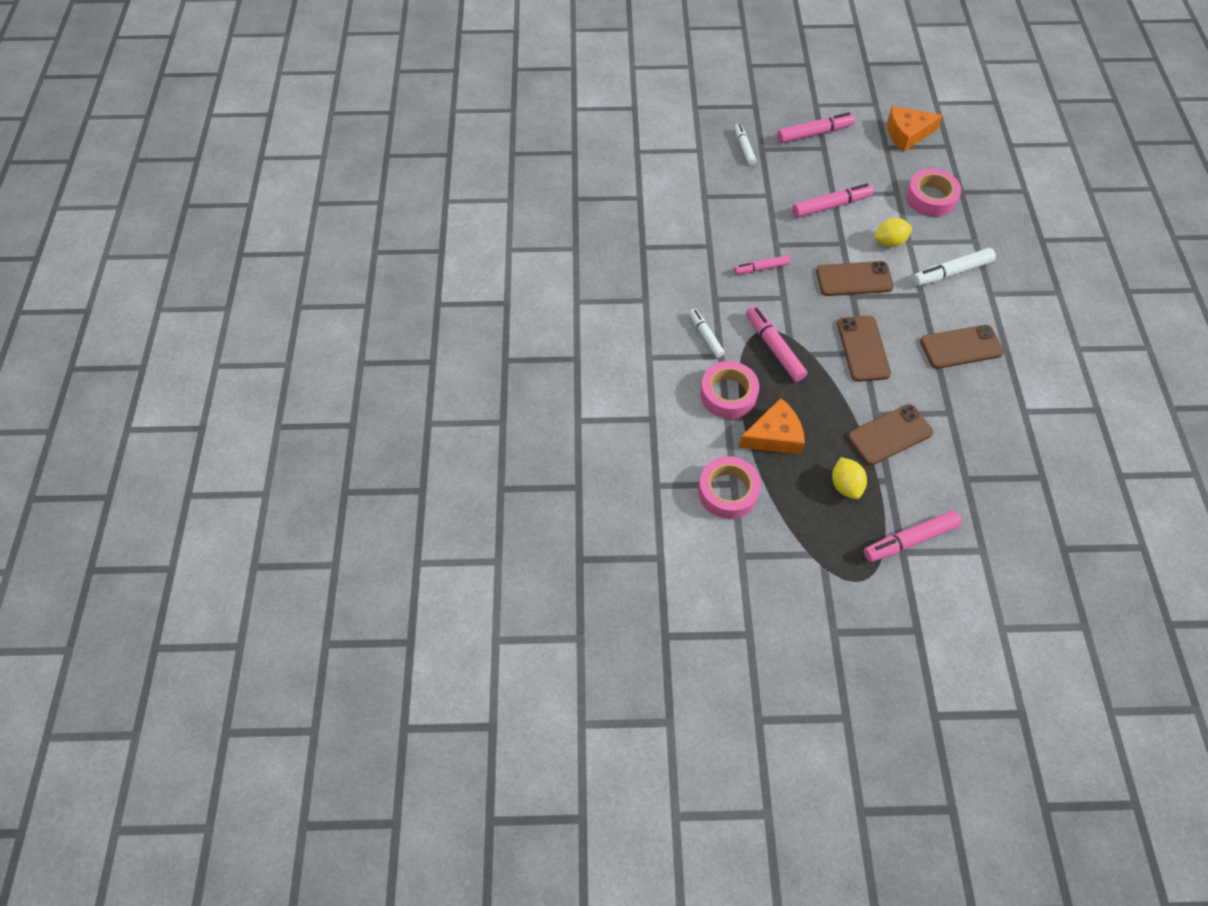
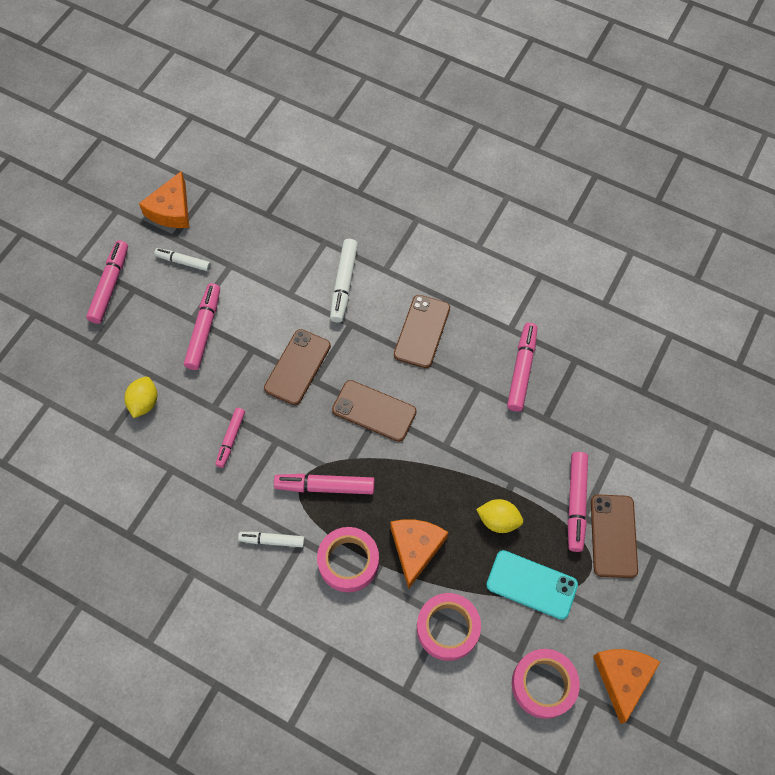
camera: 60 degrees left, 5 degrees up
white marker [734,123,756,165] -> white marker moved to [154,248,211,271]
brown phone [848,404,933,465] -> brown phone moved to [591,494,638,578]
yellow lemon [874,218,912,247] -> yellow lemon moved to [124,377,157,418]
pink tape [906,169,961,217] -> pink tape moved to [512,649,580,719]
none -> turquoise phone [486,550,578,620]
none -> pink marker [507,323,537,412]
none -> orange cheese [593,649,660,724]

